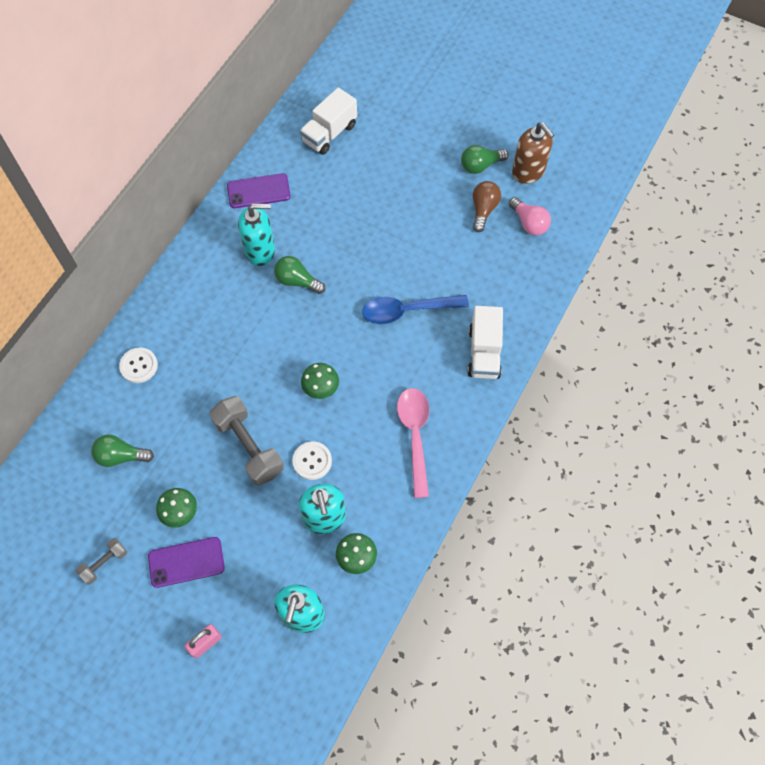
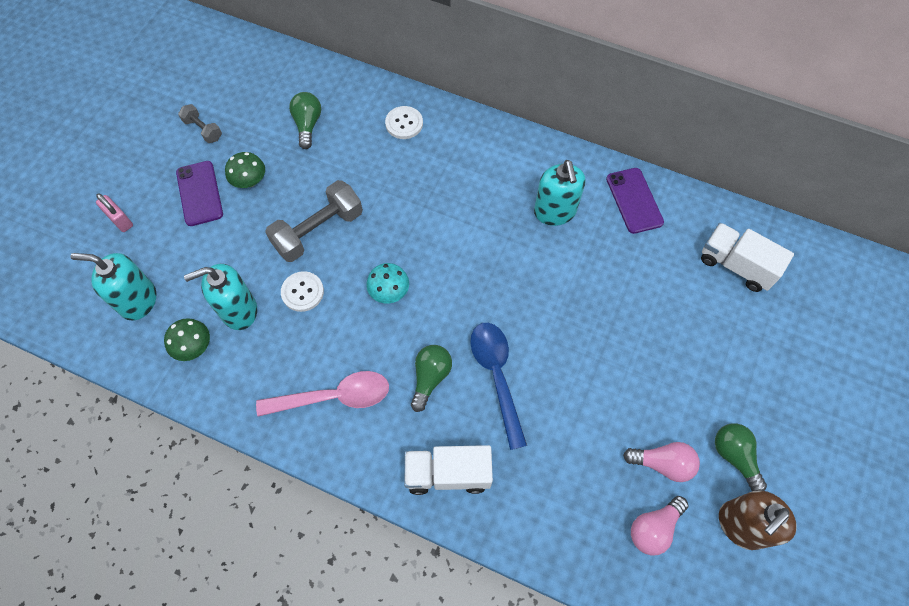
camera: 85 degrees right, 0 degrees up
green light bulb [274,256,325,294] -> green light bulb moved to [411,345,452,412]
green mushroom [301,363,339,399] -> turquoise mushroom [366,263,409,303]
brown light bulb [473,181,501,232] -> pink light bulb [623,442,700,482]

